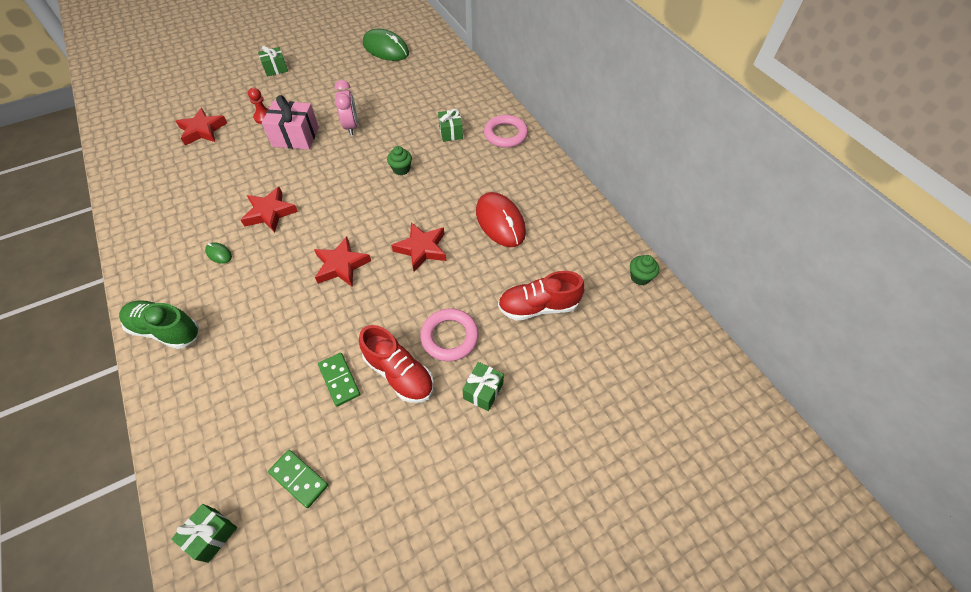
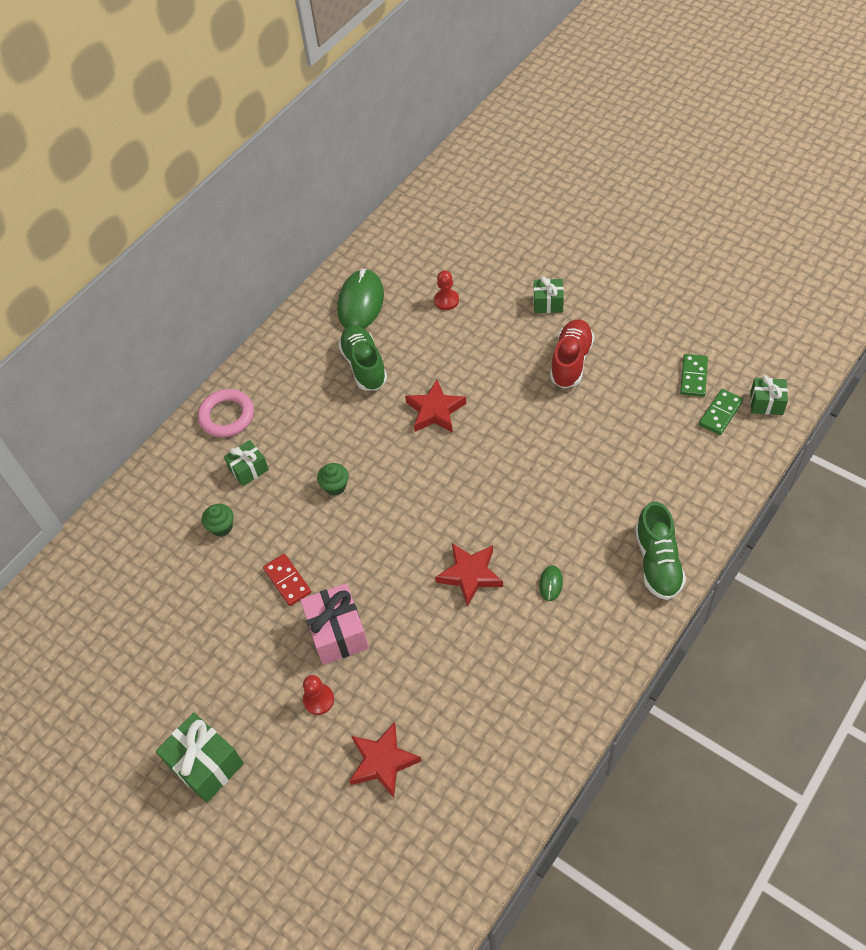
camera: 110 degrees left, 0 degrees up
green gift [258,46,288,77] -> green gift [156,713,244,803], size x1.63
red star [314,236,371,287] -> none
green domino [318,353,360,406] -> green domino moved to [699,389,743,435]
pink clock [334,80,358,135] -> red domino [263,554,311,606]
green mouse [363,29,409,61] -> green mouse moved to [337,269,384,328]
pink ring [420,308,479,361] -> none
red mouse [476,192,526,247] -> green shoe [338,325,387,390]
red shoe [498,271,585,321] -> red pawn [434,270,459,310]
green cupcake [630,255,659,285] -> green cupcake moved to [202,504,234,537]

